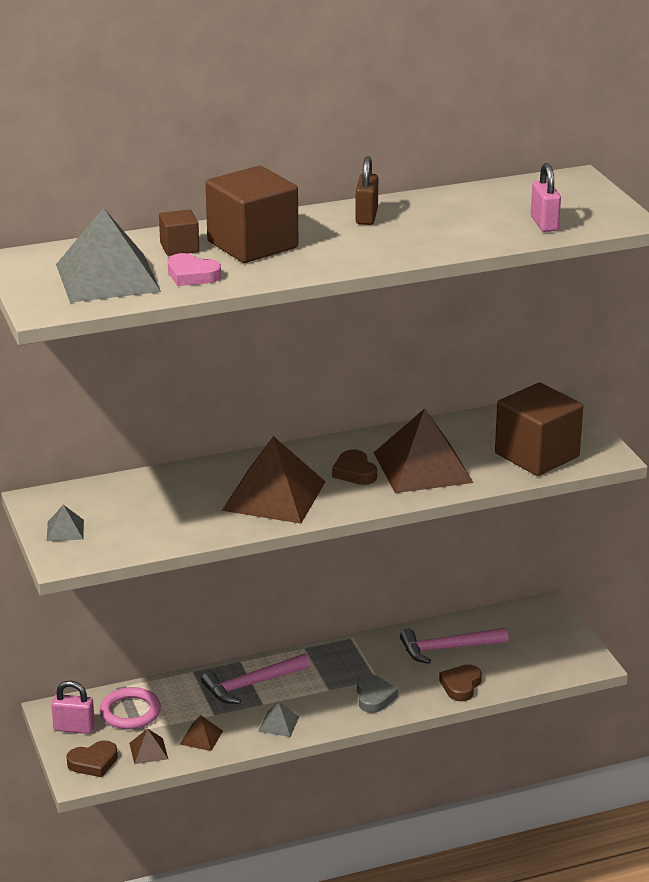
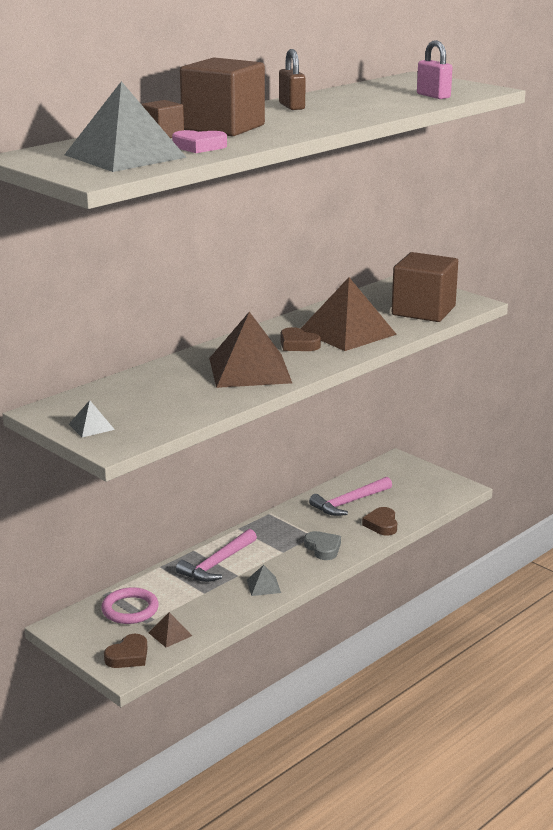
camera: 25 degrees left, 5 degrees down
pink padlock [51,681,95,734] -> none
brown pyramid [180,715,223,751] -> none

